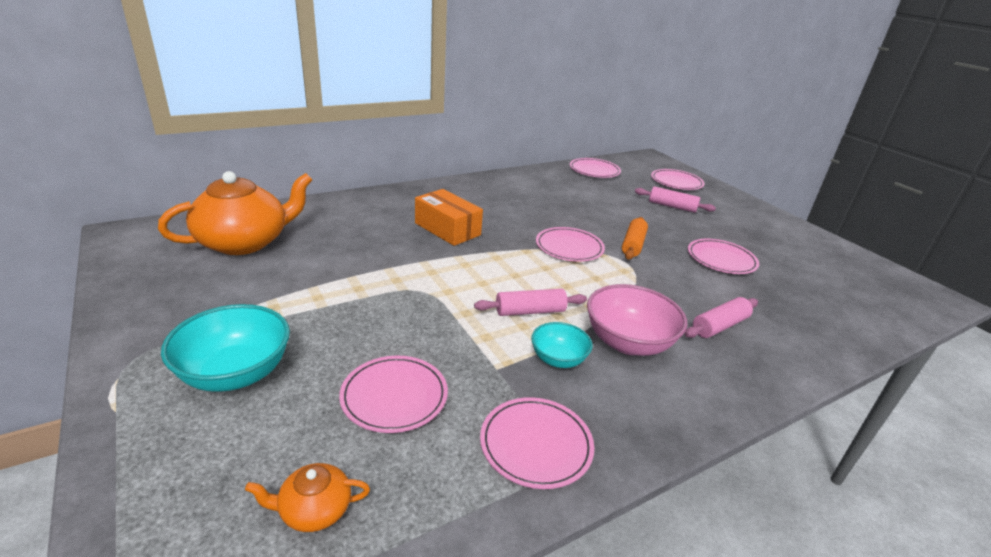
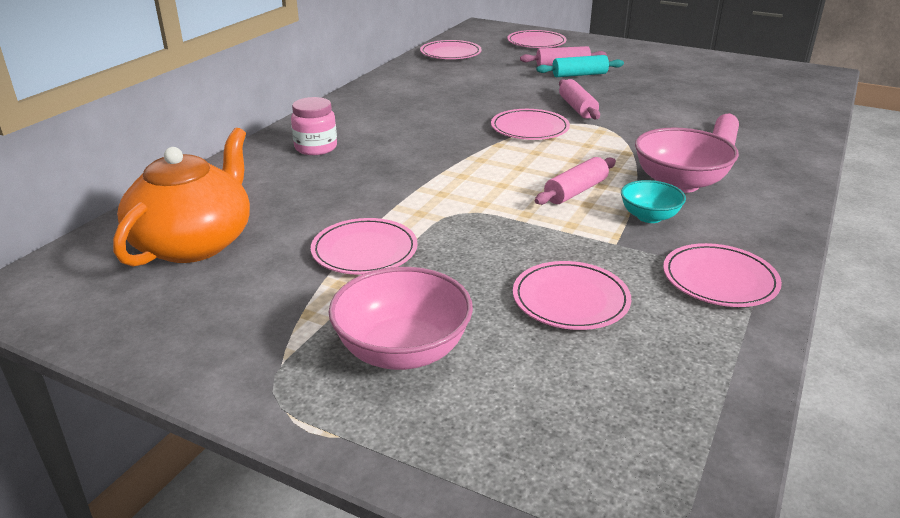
camera: 30 degrees left, 0 degrees up
turquoise bowl [161,304,290,392] -> pink bowl [329,267,473,370]
orange teapot [245,463,370,532] -> none
orange box [415,189,483,246] -> none
orange rolling pin [622,217,648,260] -> pink rolling pin [559,79,600,120]
pink plate [688,239,759,274] -> pink plate moved to [311,218,418,275]
none -> pink jar [291,97,337,155]
none -> turquoise rolling pin [536,55,624,77]

